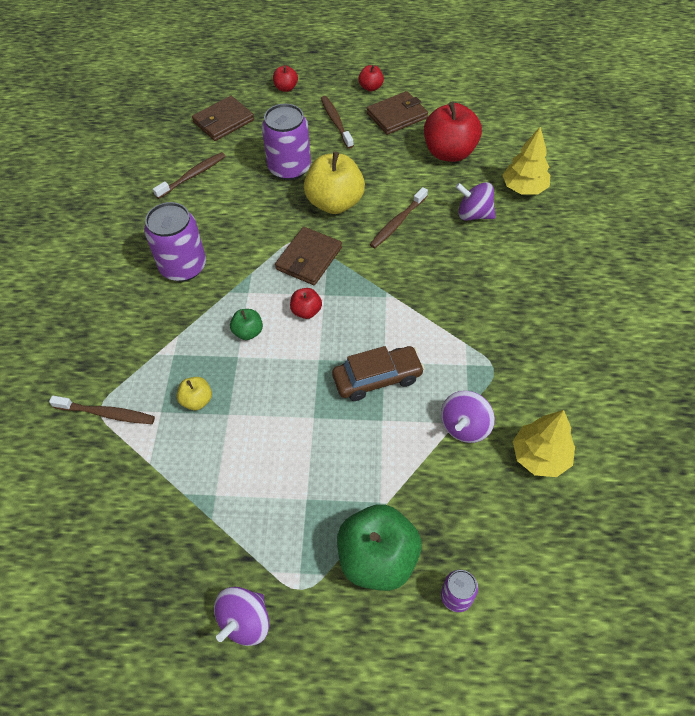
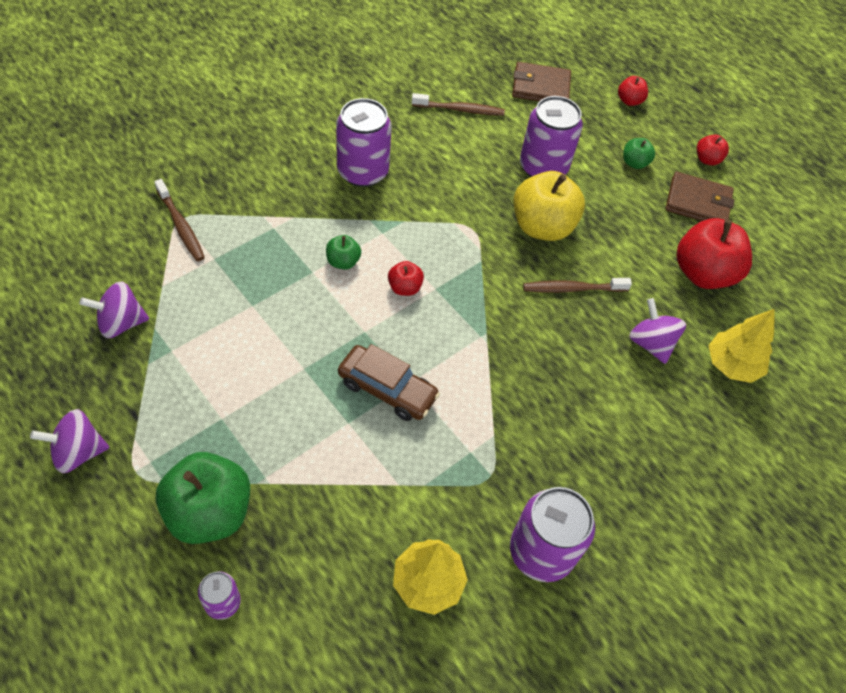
camera: 40 degrees right, 0 degrees up
yellow apple [177,377,212,410] -> none
brown wallet [275,227,342,285] -> none
brown toothbrush [321,96,354,149] -> green apple [623,138,655,169]
purple spinning top [441,391,495,443] -> purple spinning top moved to [79,281,149,338]
none -> purple can [510,487,595,582]

